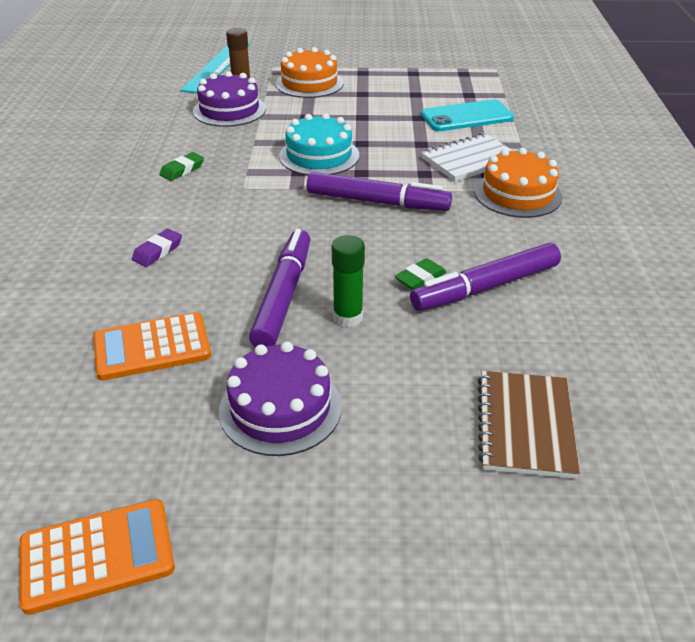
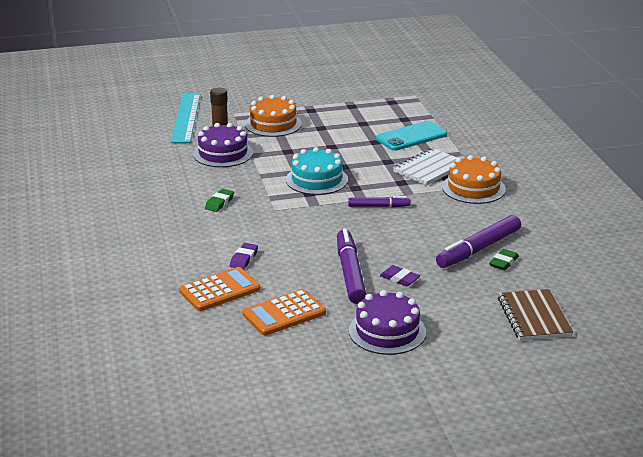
camera: 15 degrees left, 10 degrees down
orange calculator [19,499,175,615] -> orange calculator moved to [179,267,260,311]
purple marker [307,172,452,211] -> purple marker [348,196,411,207], size x0.58
green glue stick [332,235,365,327] -> purple eraser [380,265,420,286]
green eraser [395,258,446,290] -> green eraser moved to [489,249,519,270]

